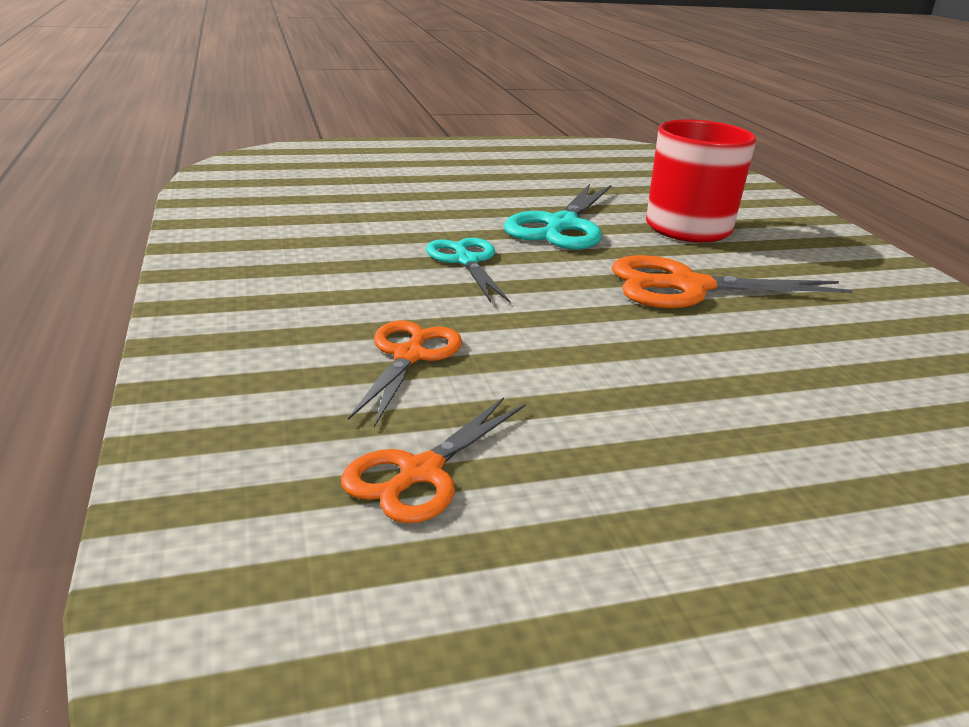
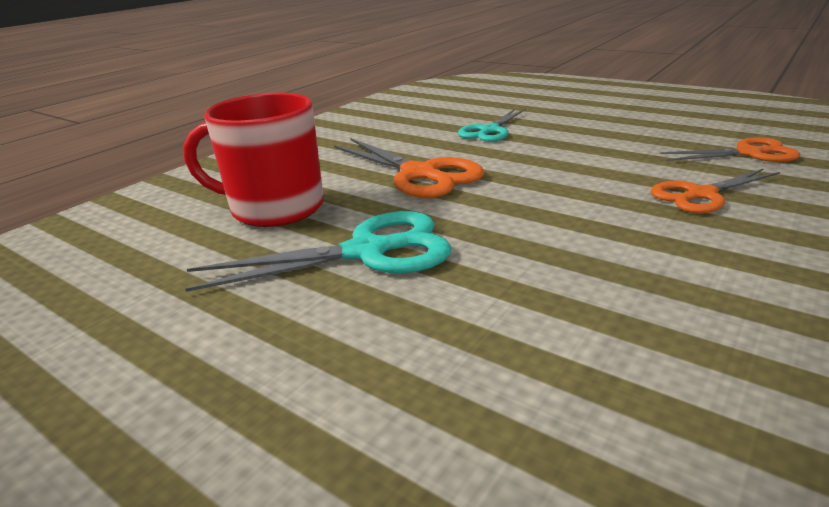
camera: 125 degrees left, 0 degrees up
turquoise scissors [426,238,511,303] -> turquoise scissors moved to [458,109,526,142]

